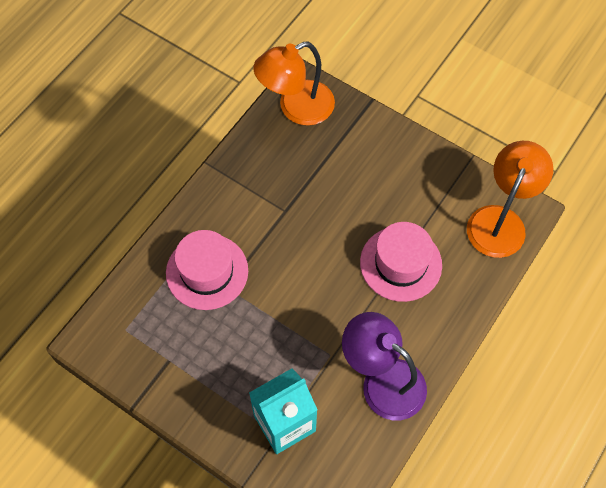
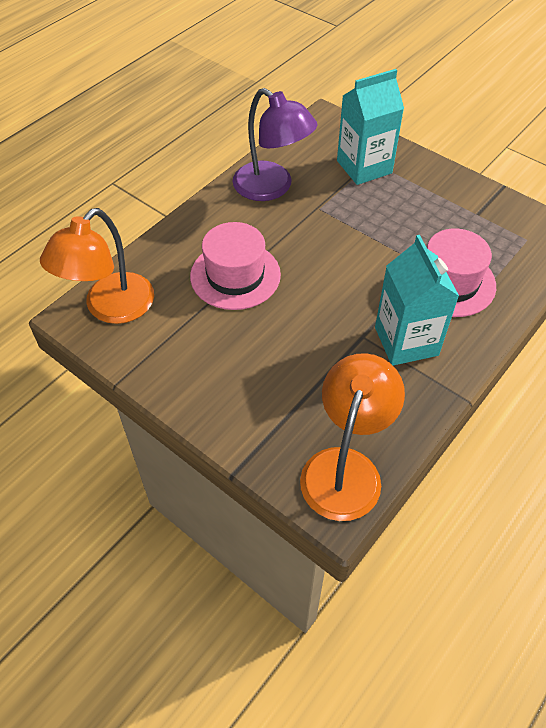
camera: 175 degrees left, 10 degrees down
orange lamp [253,42,335,126] -> orange lamp turned 45 degrees counterclockwise [300,353,405,521]
none -> turquoise carton [375,235,459,366]

